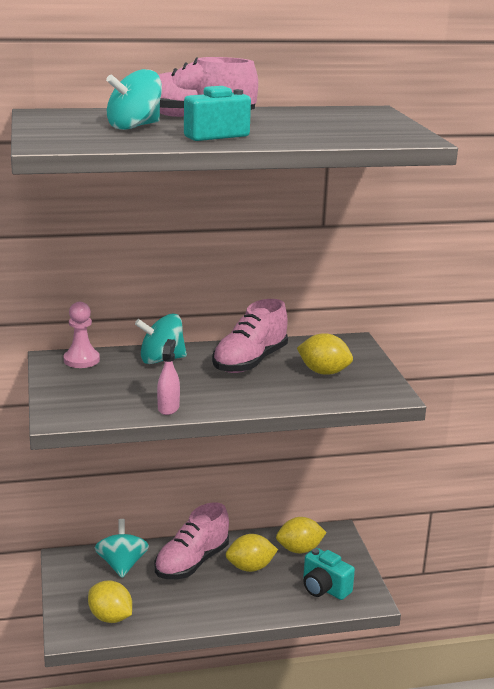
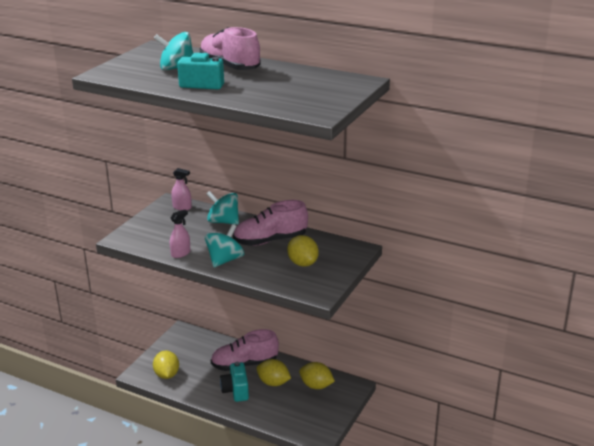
camera: 40 degrees right, 5 degrees up
pink pawn [64,302,100,368] -> pink spray bottle [171,168,192,210]
turquoise spinning top [95,519,149,578] -> turquoise spinning top moved to [205,224,244,267]
turquoise camera [303,548,355,600] -> turquoise camera moved to [220,362,249,402]

